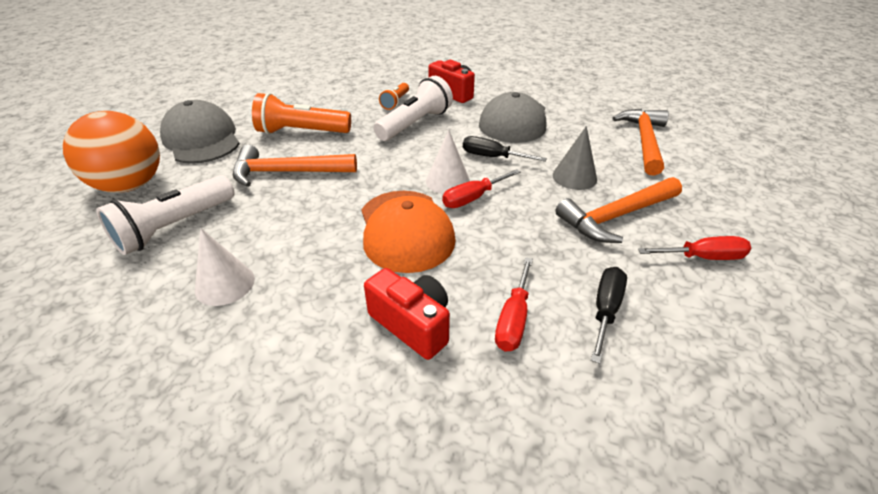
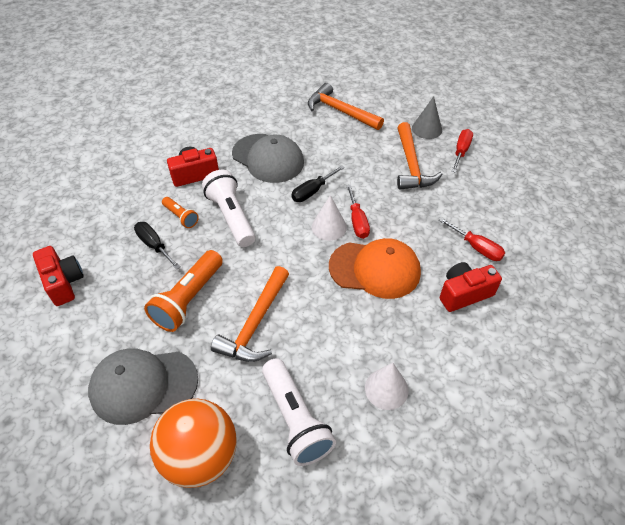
camera: 65 degrees left, 10 degrees up
grey cone [553,126,597,190] -> grey cone moved to [412,96,442,139]
black screwdriver [591,267,627,364] -> black screwdriver moved to [134,222,181,270]
none -> red camera [33,246,84,306]

